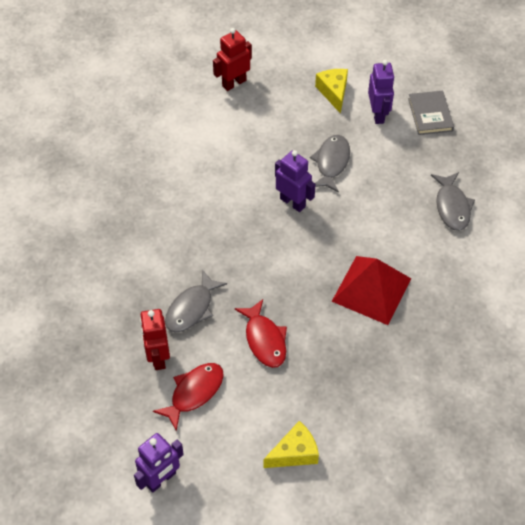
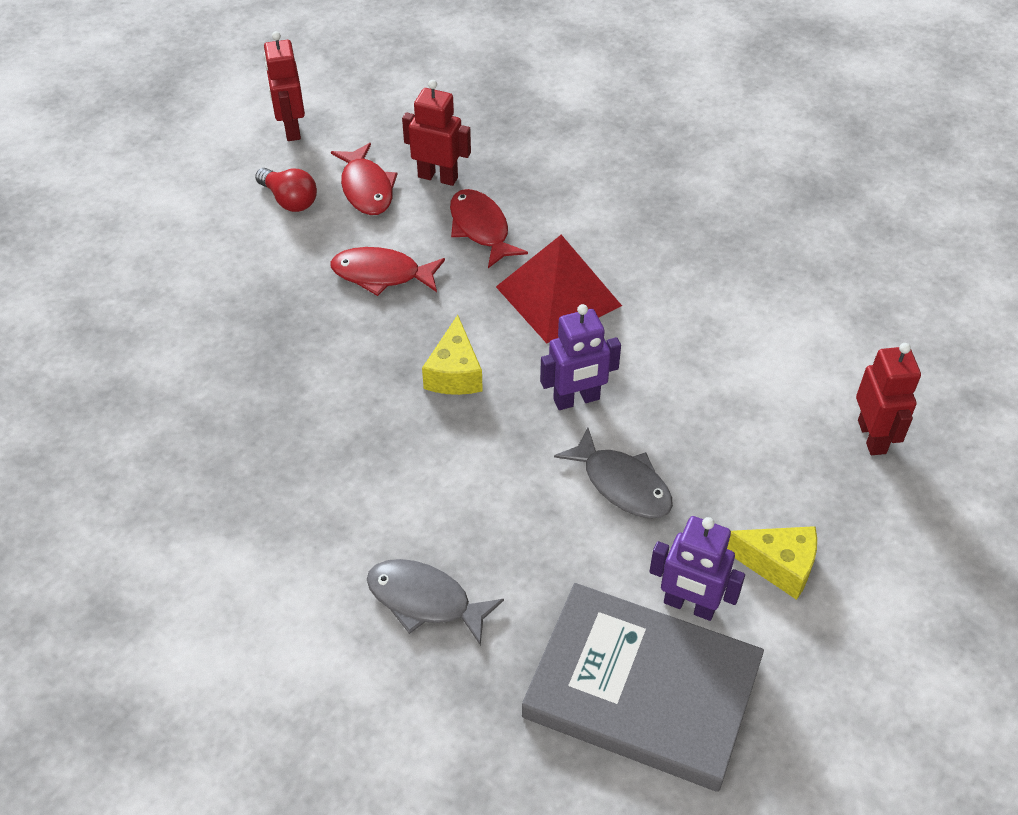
camera: 120 degrees right, 5 degrees down
purple robot [134,433,184,493] -> red robot [263,31,305,141]
grey fish [165,270,227,333] -> red fish [450,189,528,268]
yellow cheese [264,421,319,468] -> yellow cheese moved to [422,315,483,395]
red pyramid [331,256,411,325] -> red pyramid moved to [496,235,622,343]
grey book [408,90,454,135] -> grey book [522,583,764,792], size x1.96
none -> red light bulb [255,168,317,212]

